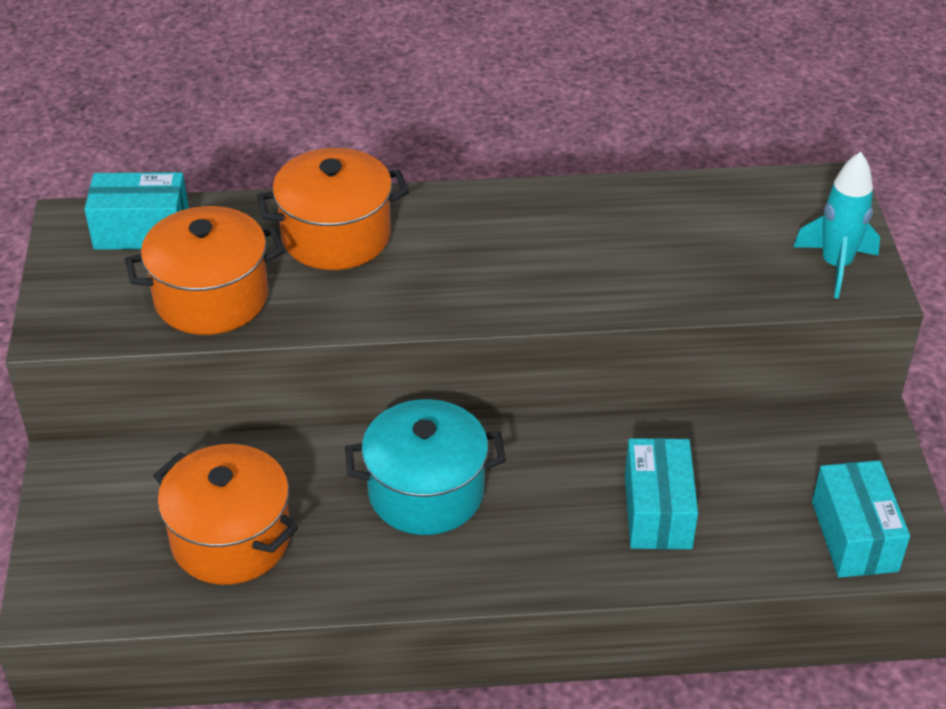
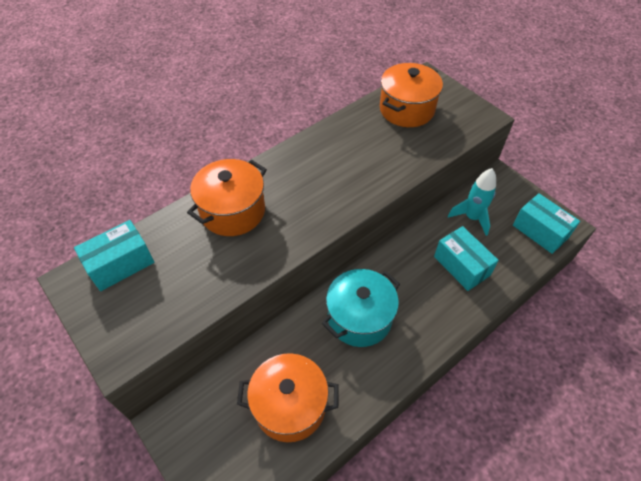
camera: 35 degrees left, 10 degrees up
orange pot [125,206,285,335] -> orange pot moved to [380,63,443,127]
turquoise rocket [793,152,880,298] -> turquoise rocket moved to [448,168,496,236]

